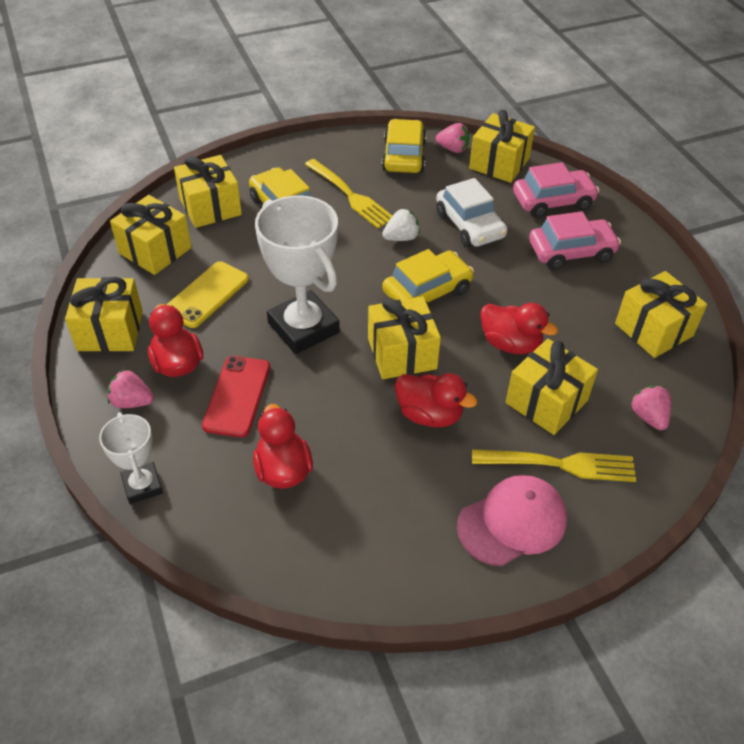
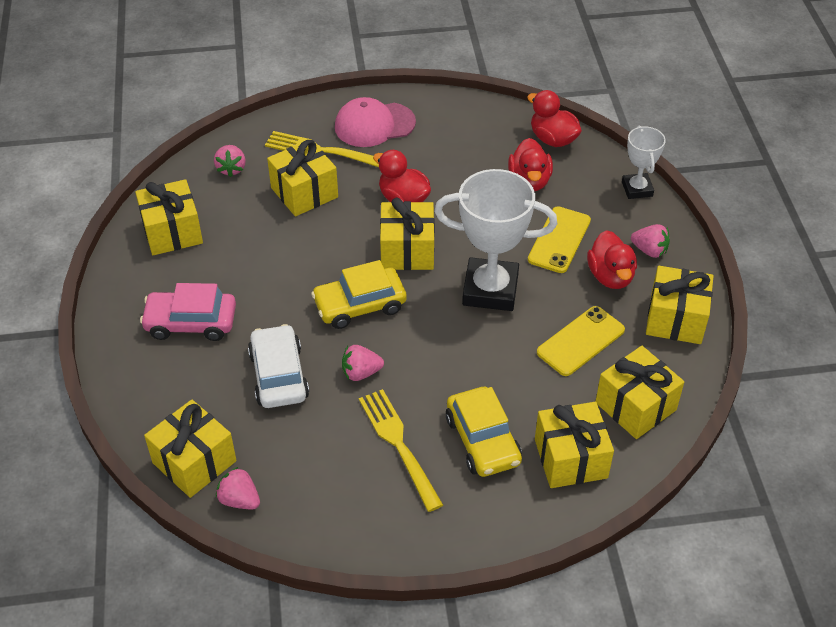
camera: 165 degrees left, 0 degrees up
red phone [202,356,270,437] -> yellow phone [528,206,591,273]
white trophy [255,195,340,354] -> white trophy turned 60 degrees counterclockwise [434,169,557,311]
yellow car [382,119,426,173] -> none
white strawberry [382,209,420,241] -> pink strawberry [342,345,384,381]
red duck [480,303,558,354] -> red duck moved to [527,90,582,147]
pink car [513,162,599,218] -> none

